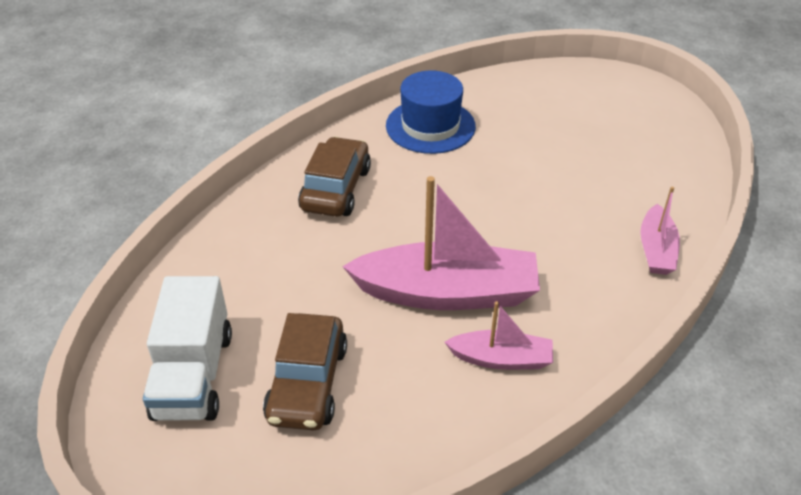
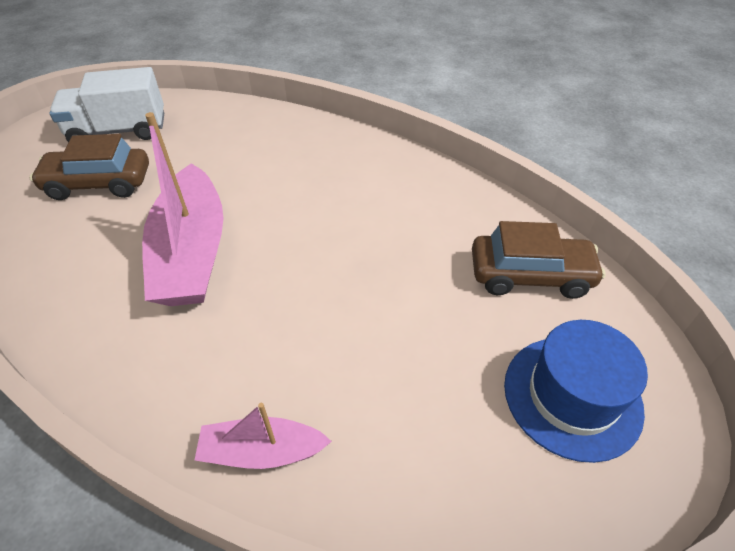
camera: 80 degrees right, 5 degrees up
brown car [298,137,371,217] -> brown car moved to [472,221,606,299]
blue hat [386,70,476,154] -> blue hat moved to [504,320,648,463]
pink boat [444,301,553,370] -> none

